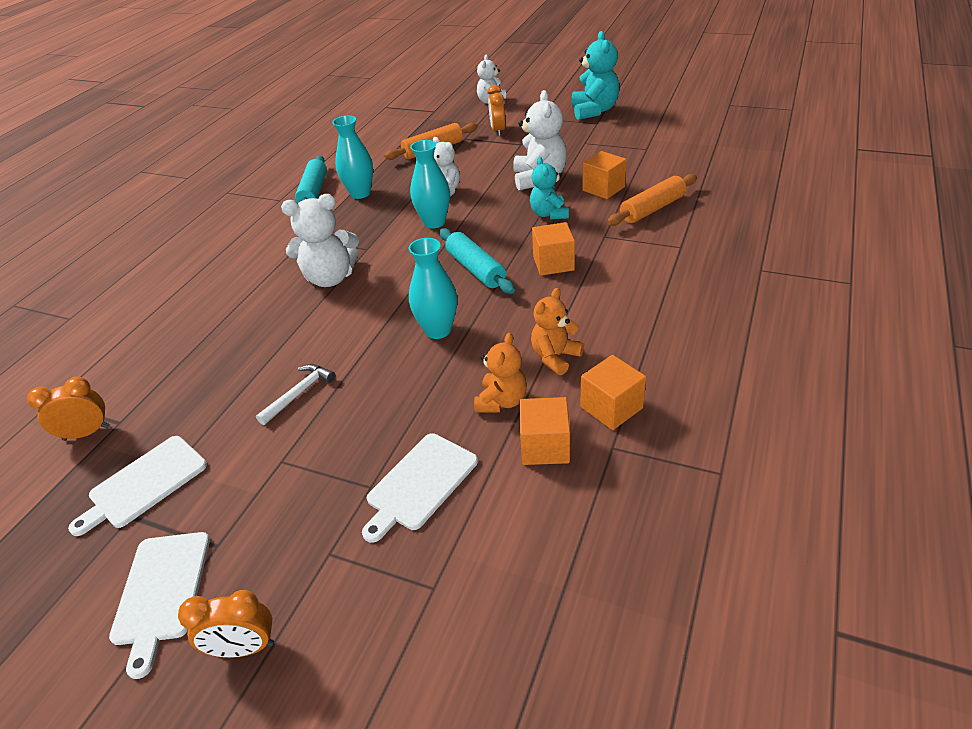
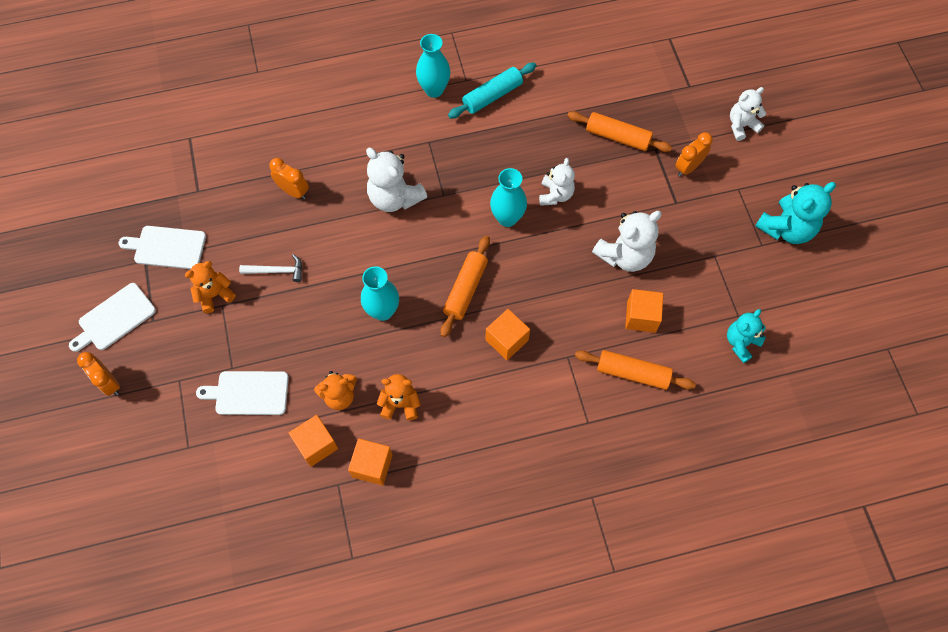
camera: 50 degrees right, 25 degrees up
orange clock [27,377,110,441] -> orange clock moved to [269,158,309,199]
turquoise vase [332,116,373,199] -> turquoise vase moved to [416,34,451,98]
turquoise rolling pin [439,228,515,294] -> orange rolling pin [441,236,490,337]
turquoise teddy bear [530,157,569,219] -> turquoise teddy bear moved to [727,309,766,363]
none -> orange teddy bear [185,261,236,313]

